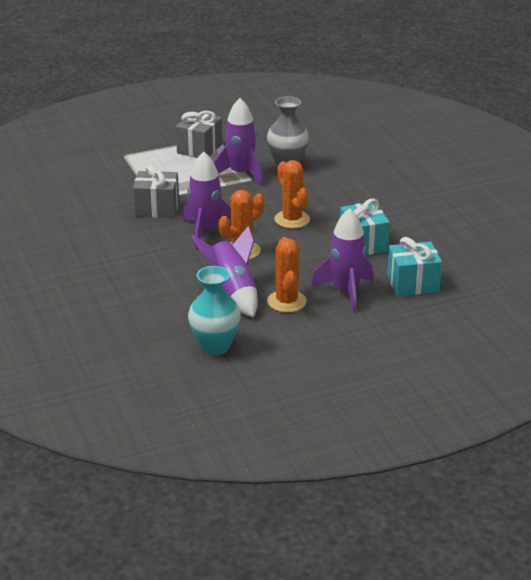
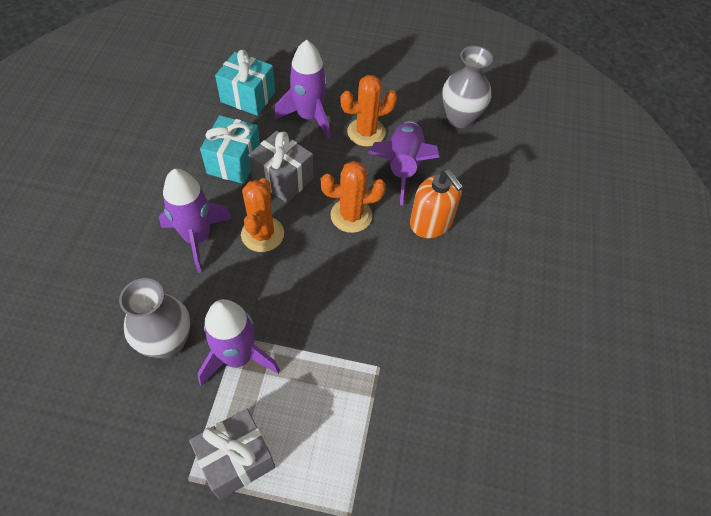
camera: 150 degrees left, 25 degrees up
grey gift [133,164,179,218] -> grey gift moved to [248,131,313,203]
purple rocket [183,152,231,249] -> purple rocket moved to [159,169,232,273]
turquoise vase [188,266,241,355] -> grey vase [442,46,493,128]
orange cactus [267,237,307,313] -> orange cactus turned 45 degrees clockwise [340,75,397,147]
none -> orange soap dispenser [410,169,463,238]

